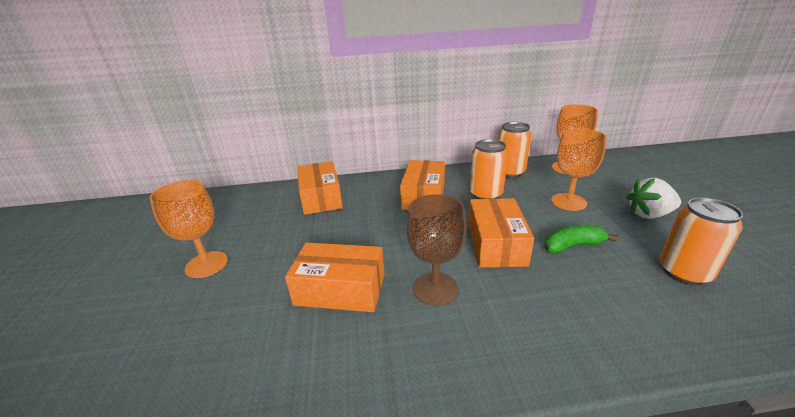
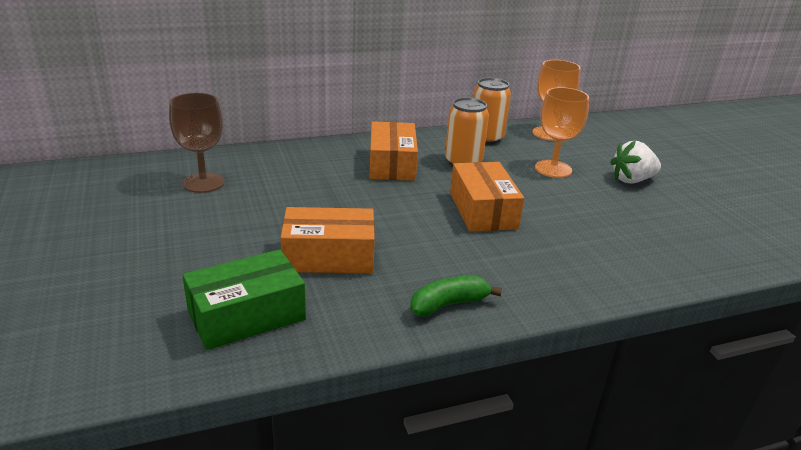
camera: 15 degrees left, 0 degrees up
orange goblet [150,180,228,278] -> none
orange box [297,161,343,215] -> none
brown goblet [406,194,467,306] -> brown goblet moved to [169,93,225,193]
green banana [545,225,618,254] -> green banana moved to [410,276,502,317]
orange can [659,198,743,285] -> none
none -> green box [182,249,306,350]

